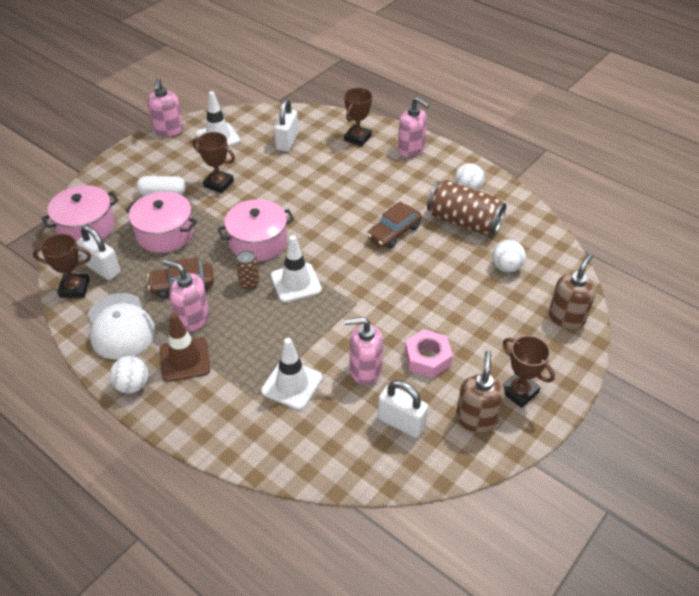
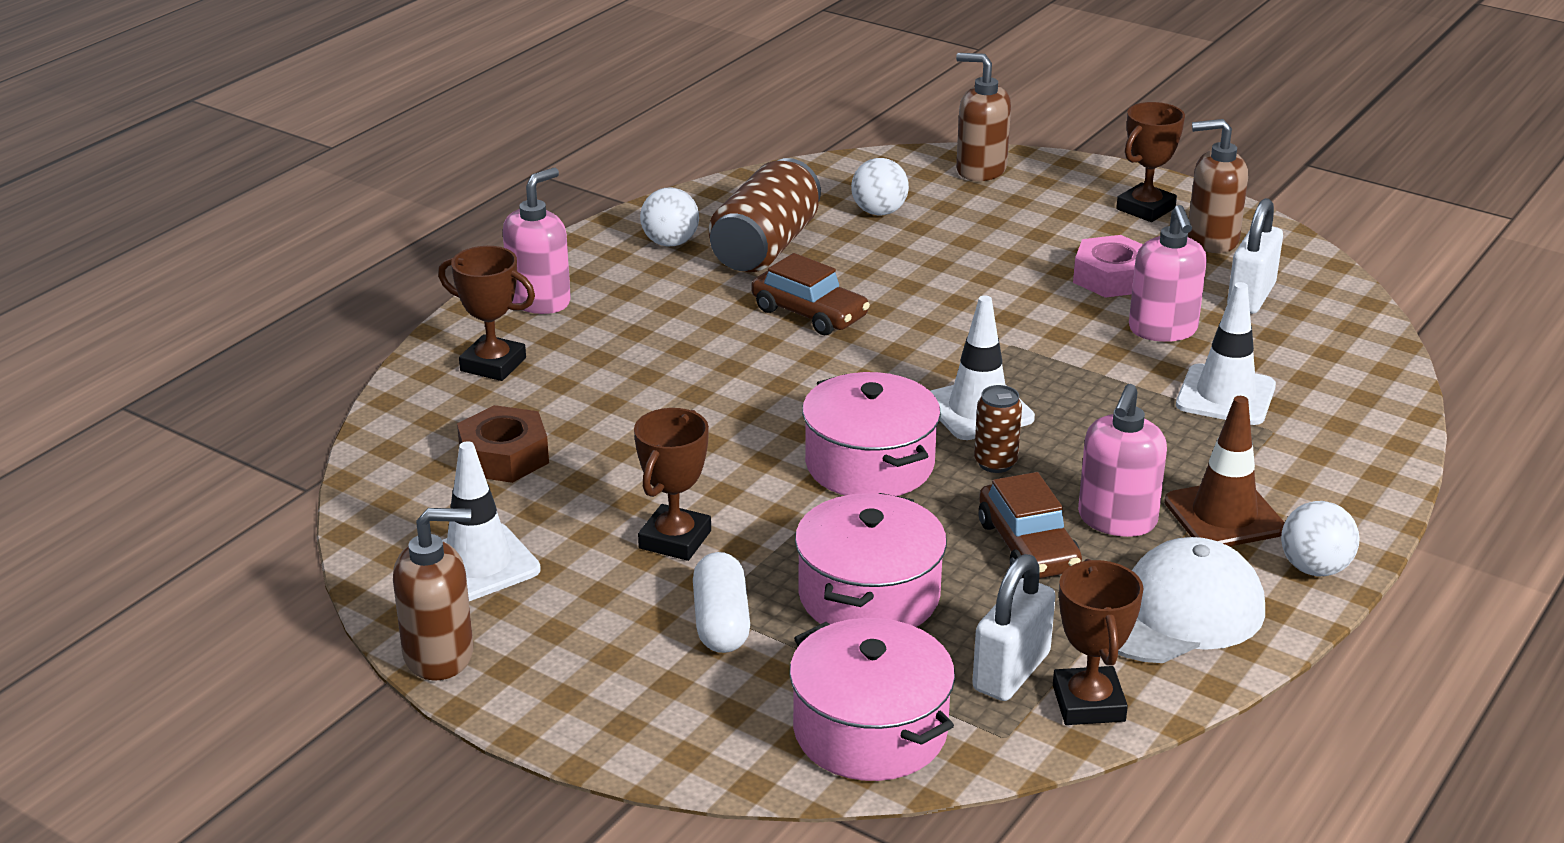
camera: 95 degrees left, 15 degrees down
pink soap dispenser [147,78,183,137] -> brown soap dispenser [393,508,473,680]
white padlock [274,99,298,152] -> brown nut [457,405,549,483]

